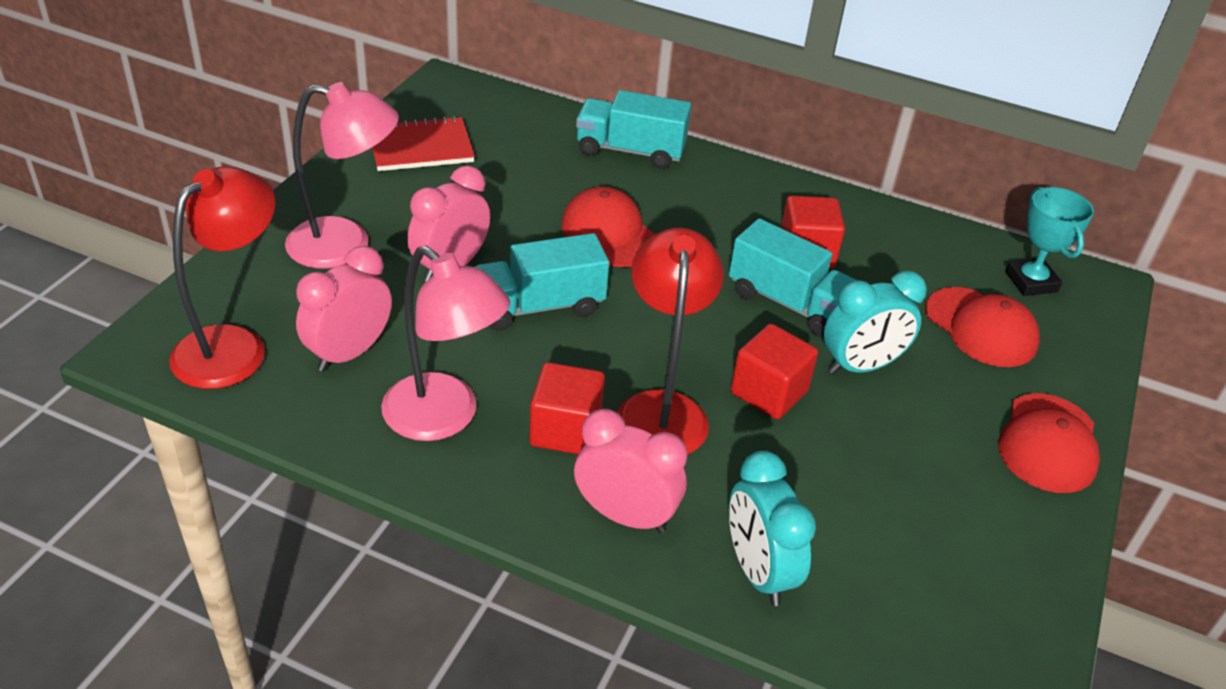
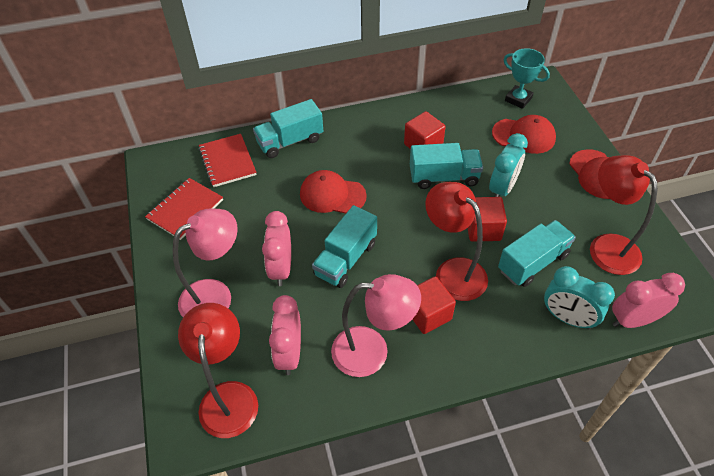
camera: 35 degrees left, 10 degrees up
pink clock [574,409,687,533] -> pink clock moved to [612,273,685,328]
none -> red notebook [199,134,257,187]
none -> turquoise truck [498,220,576,287]
none -> red lamp [590,155,657,275]

